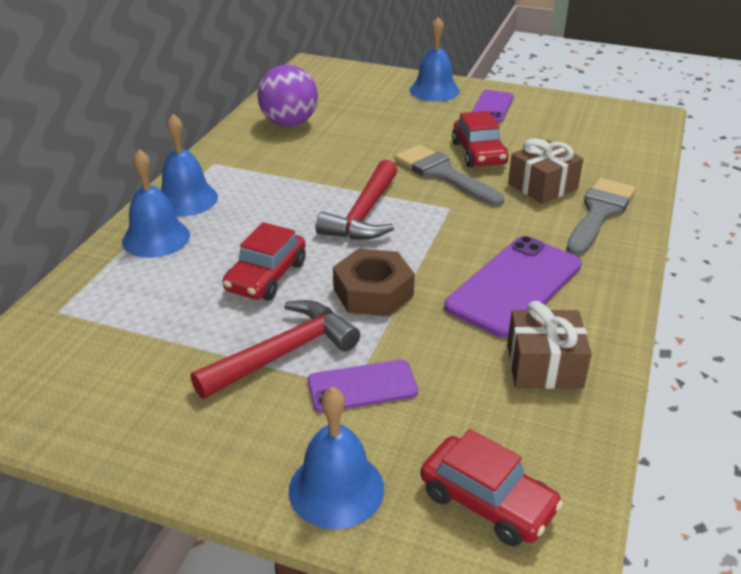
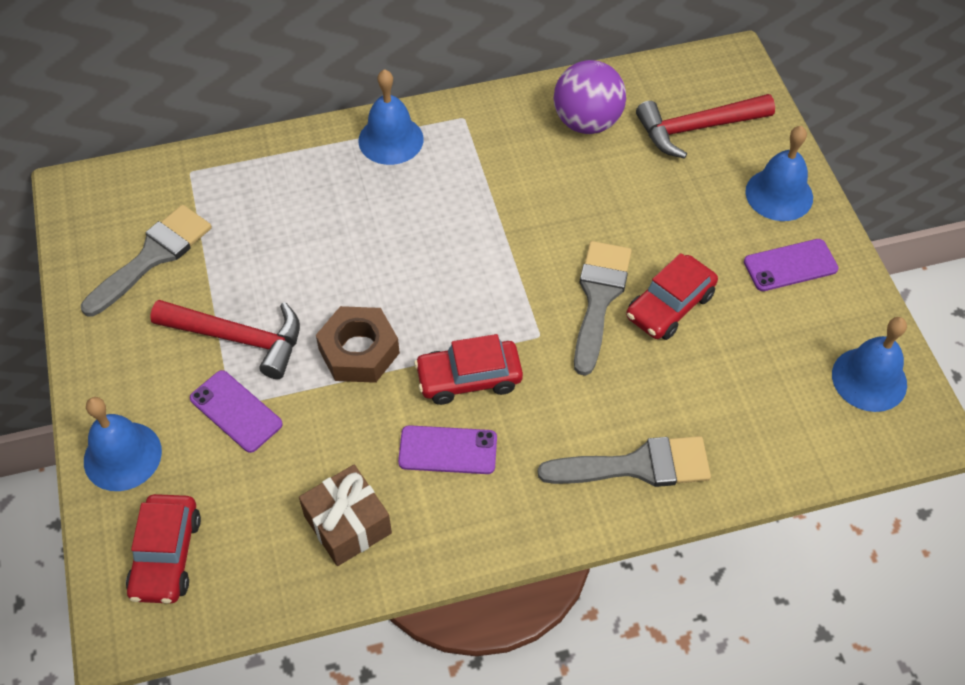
camera: 55 degrees right, 20 degrees up
blue bell [122,149,190,258] -> blue bell moved to [832,317,907,412]
red car [223,222,306,301] -> red car moved to [414,334,523,405]
red hammer [315,160,398,240] -> red hammer moved to [636,94,775,159]
purple phone [444,236,582,338] -> purple phone [398,425,497,474], size x0.59
brown gift [508,138,583,204] -> none
none -> grey brush [81,205,212,316]

